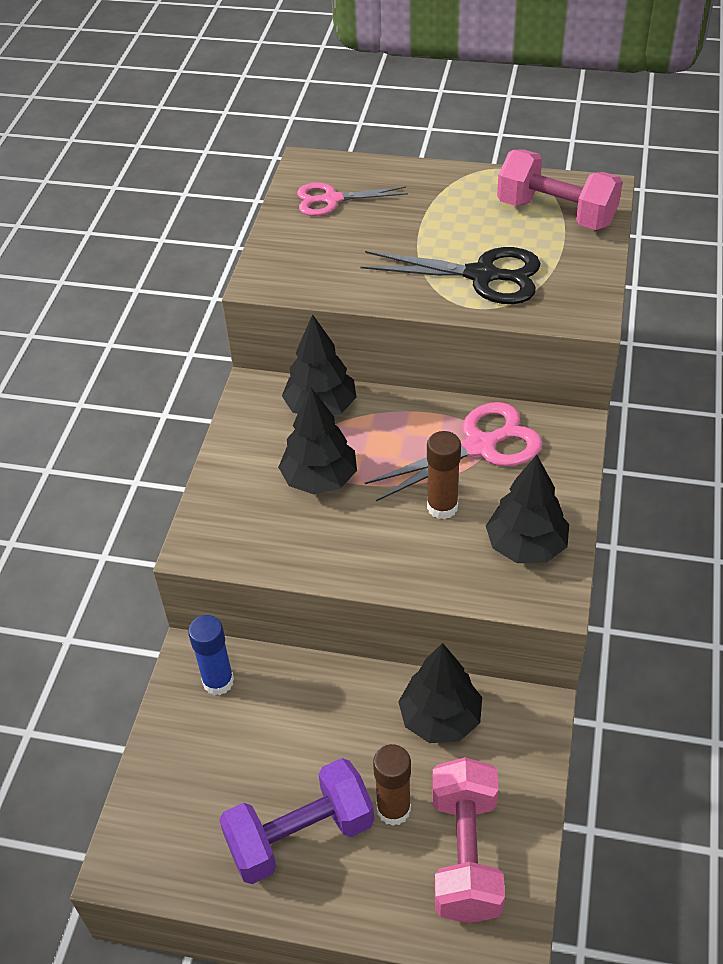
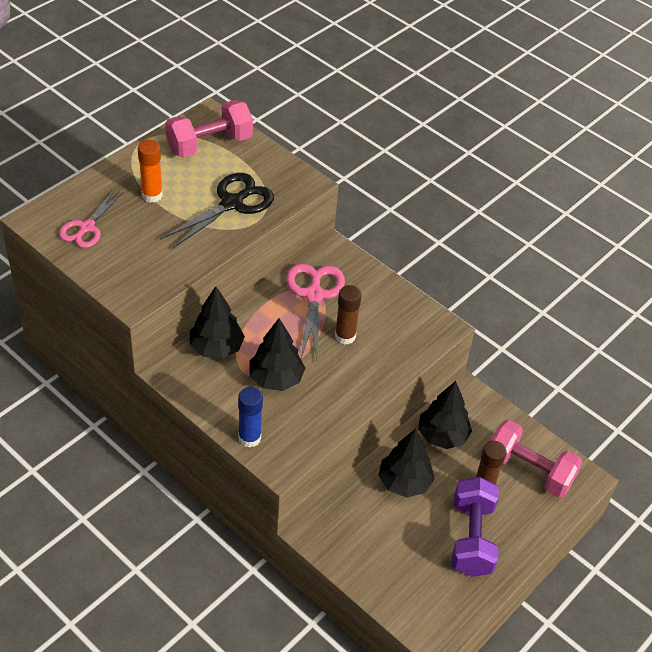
camera: 65 degrees left, 0 degrees up
blue glue stick [188,615,234,695] -> blue glue stick moved to [238,387,263,448]
black tree [486,455,569,563] -> black tree moved to [379,429,435,497]
none -> orange glue stick [138,140,163,203]

